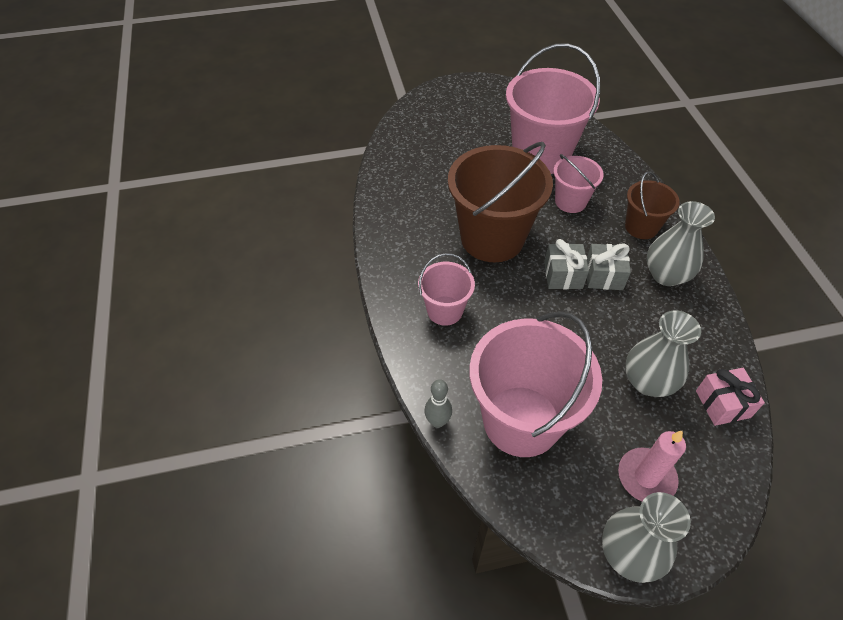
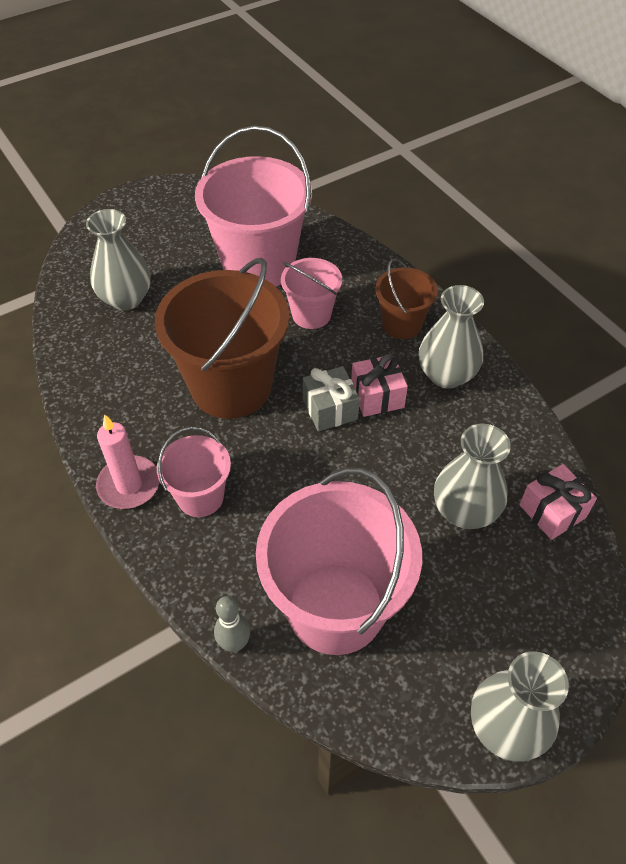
camera: 20 degrees left, 0 degrees up
grey gift [587,244,631,290] -> pink gift [351,354,408,417]
pink candle [618,430,686,502] -> pink candle moved to [96,414,160,509]
none -> grey vase [86,209,151,310]

